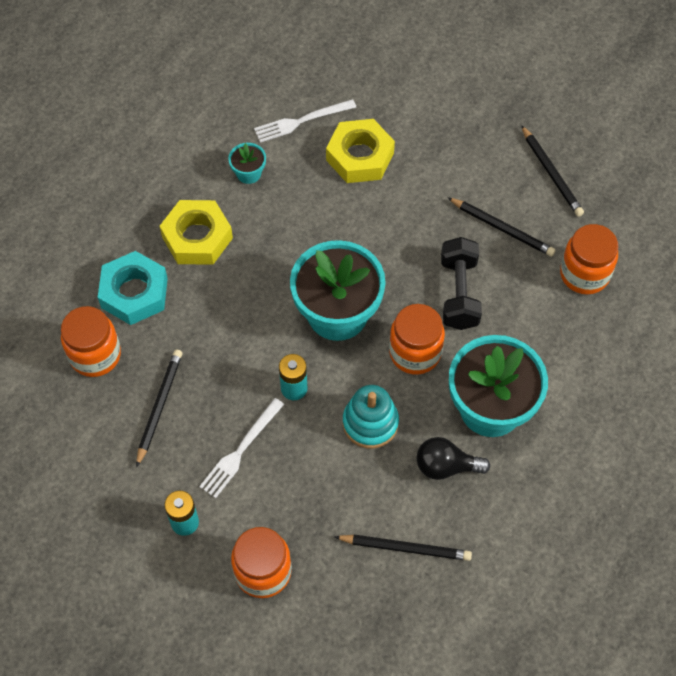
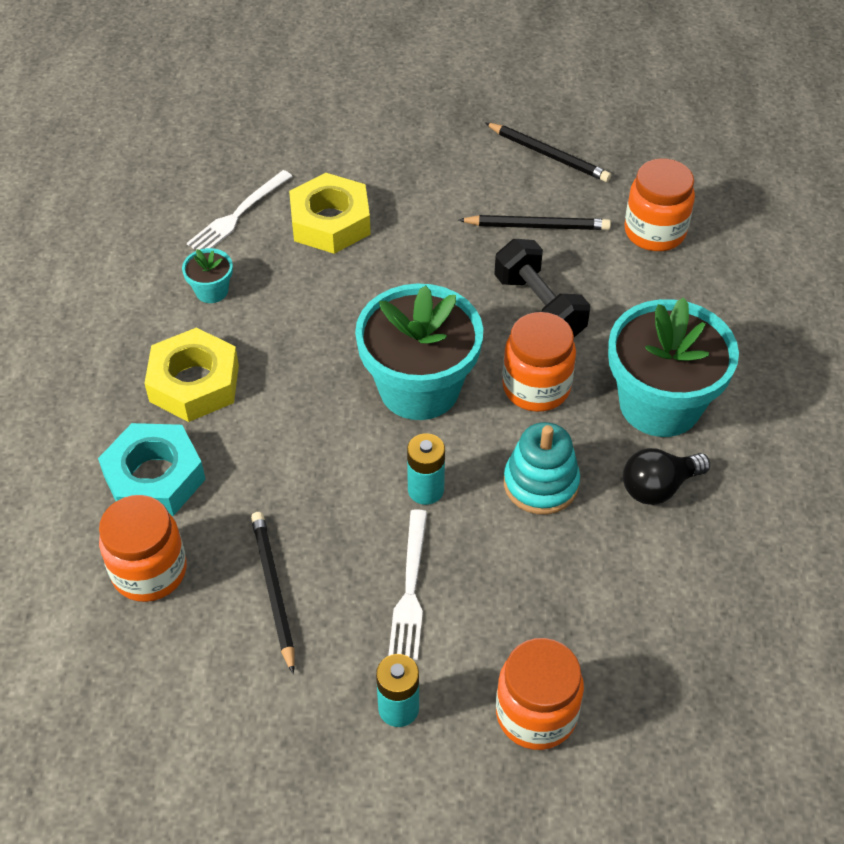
camera: 30 degrees left, 10 degrees down
black pencil [335,535,472,561] -> none

